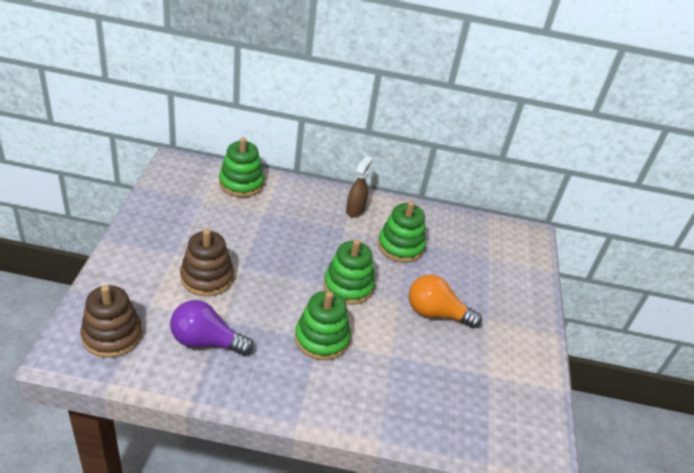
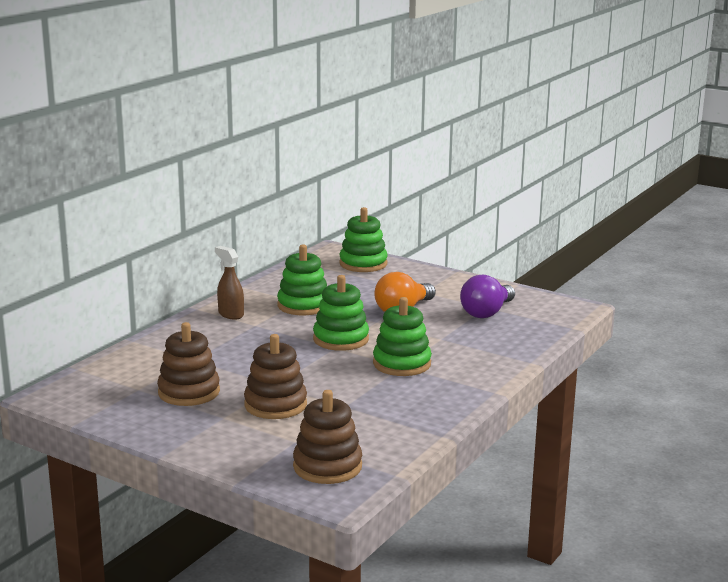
camera: 60 degrees left, 20 degrees down
purple light bulb [170,300,254,355] -> purple light bulb moved to [460,274,515,318]
green stacking toy [219,137,264,197] -> green stacking toy moved to [339,207,388,272]
none -> brown stacking toy [157,322,220,406]

